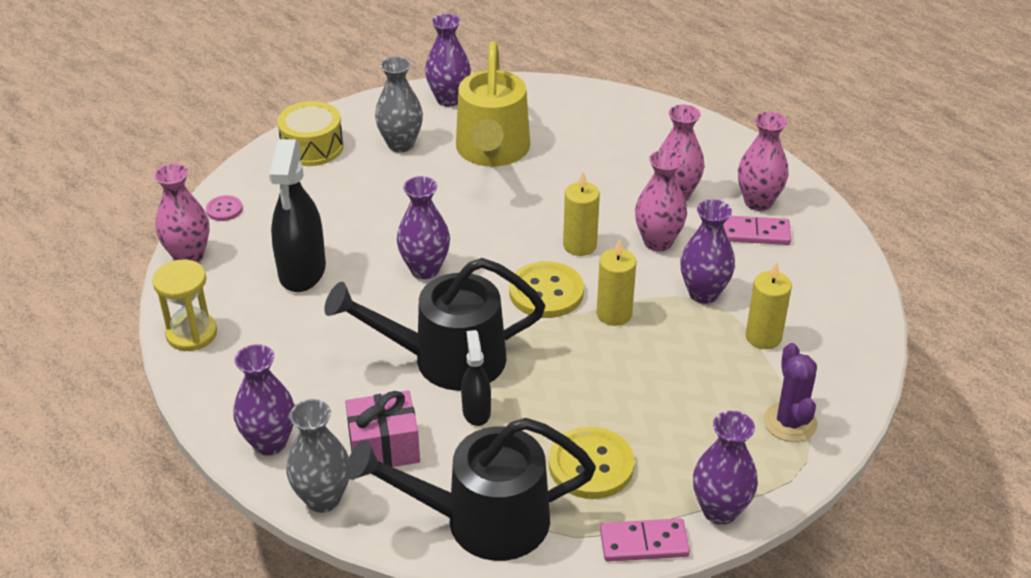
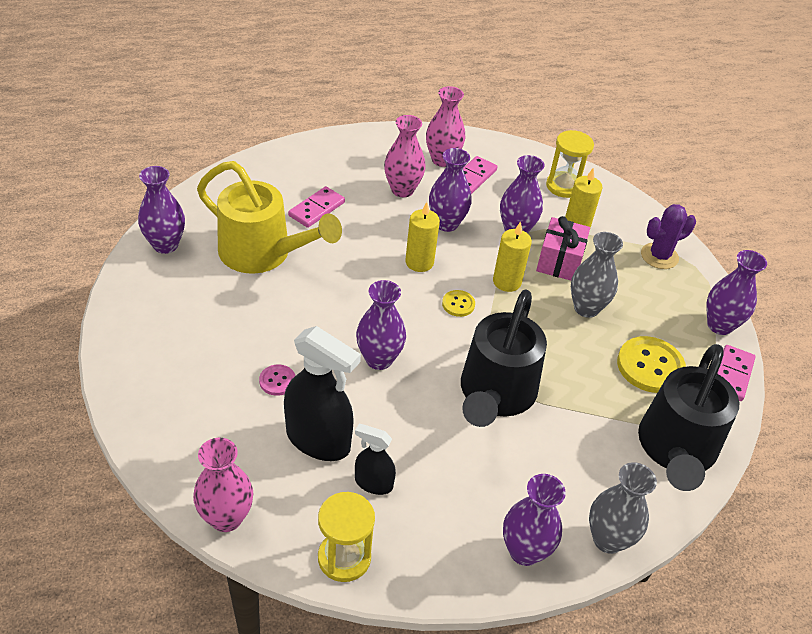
camera: 65 degrees left, 5 degrees up
pink button [206,195,243,221] -> pink button moved to [259,364,295,396]
yellow drum [277,101,343,166] -> none
pink gift [345,390,420,467] -> pink gift moved to [536,216,590,281]
grey vase [375,57,423,152] -> grey vase moved to [571,232,623,318]
black spray bottle [461,330,491,426] -> black spray bottle moved to [355,424,396,495]
yellow button [509,261,584,318] -> yellow button [442,290,475,317], size x0.51
pink vase [635,150,687,251] -> purple vase [429,148,472,232]
purple cactus [764,343,818,442] -> purple cactus turned 45 degrees counterclockwise [641,204,696,269]
none -> pink domino [288,186,345,228]
none -> yellow hourglass [546,130,594,198]

